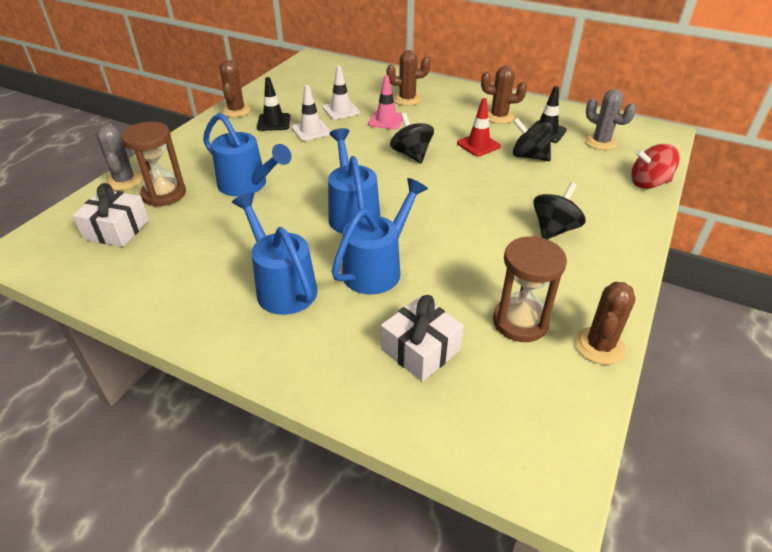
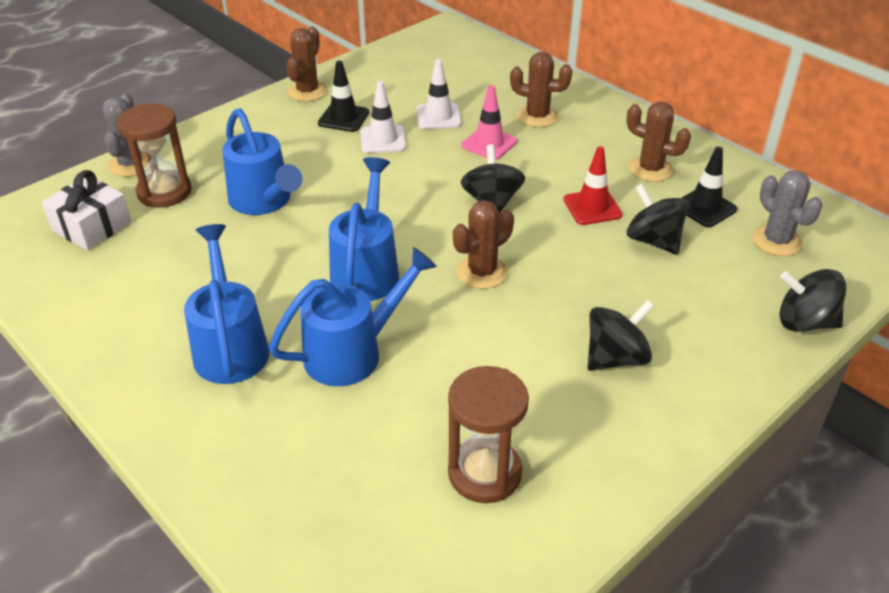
camera: 20 degrees right, 0 degrees up
white gift [381,295,464,382] -> none
brown cactus [575,282,636,365] -> brown cactus moved to [453,200,514,289]
red spinning top [631,144,680,189] -> black spinning top [779,269,846,332]

